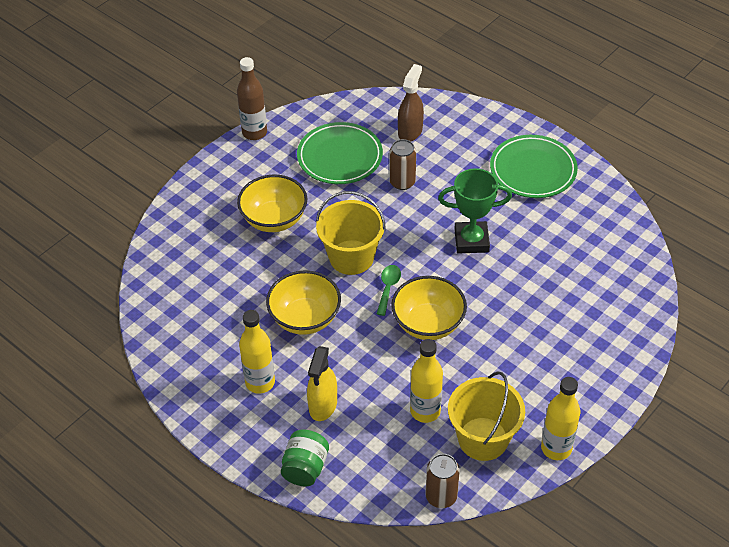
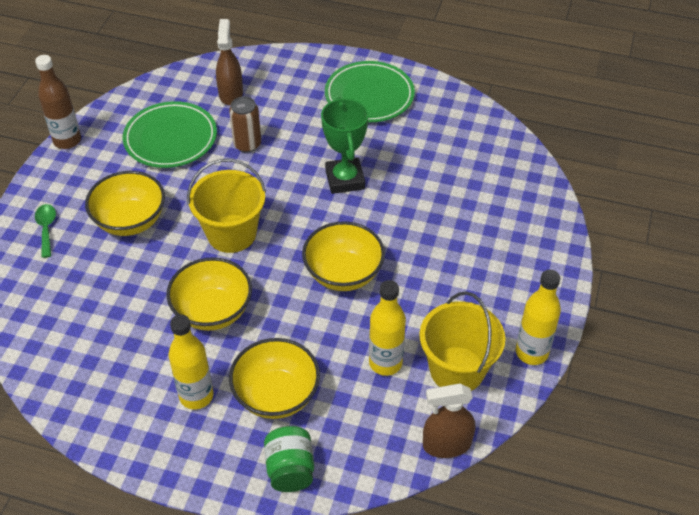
camera: 25 degrees left, 0 degrees up
yellow spray bottle [307,346,337,421] -> yellow bowl [229,338,320,419]
green spoon [377,265,401,316] -> green spoon moved to [35,204,56,258]
brown can [426,454,460,508] -> brown spray bottle [423,383,475,458]
green trophy [438,168,512,254] -> green trophy turned 75 degrees counterclockwise [321,97,369,194]

